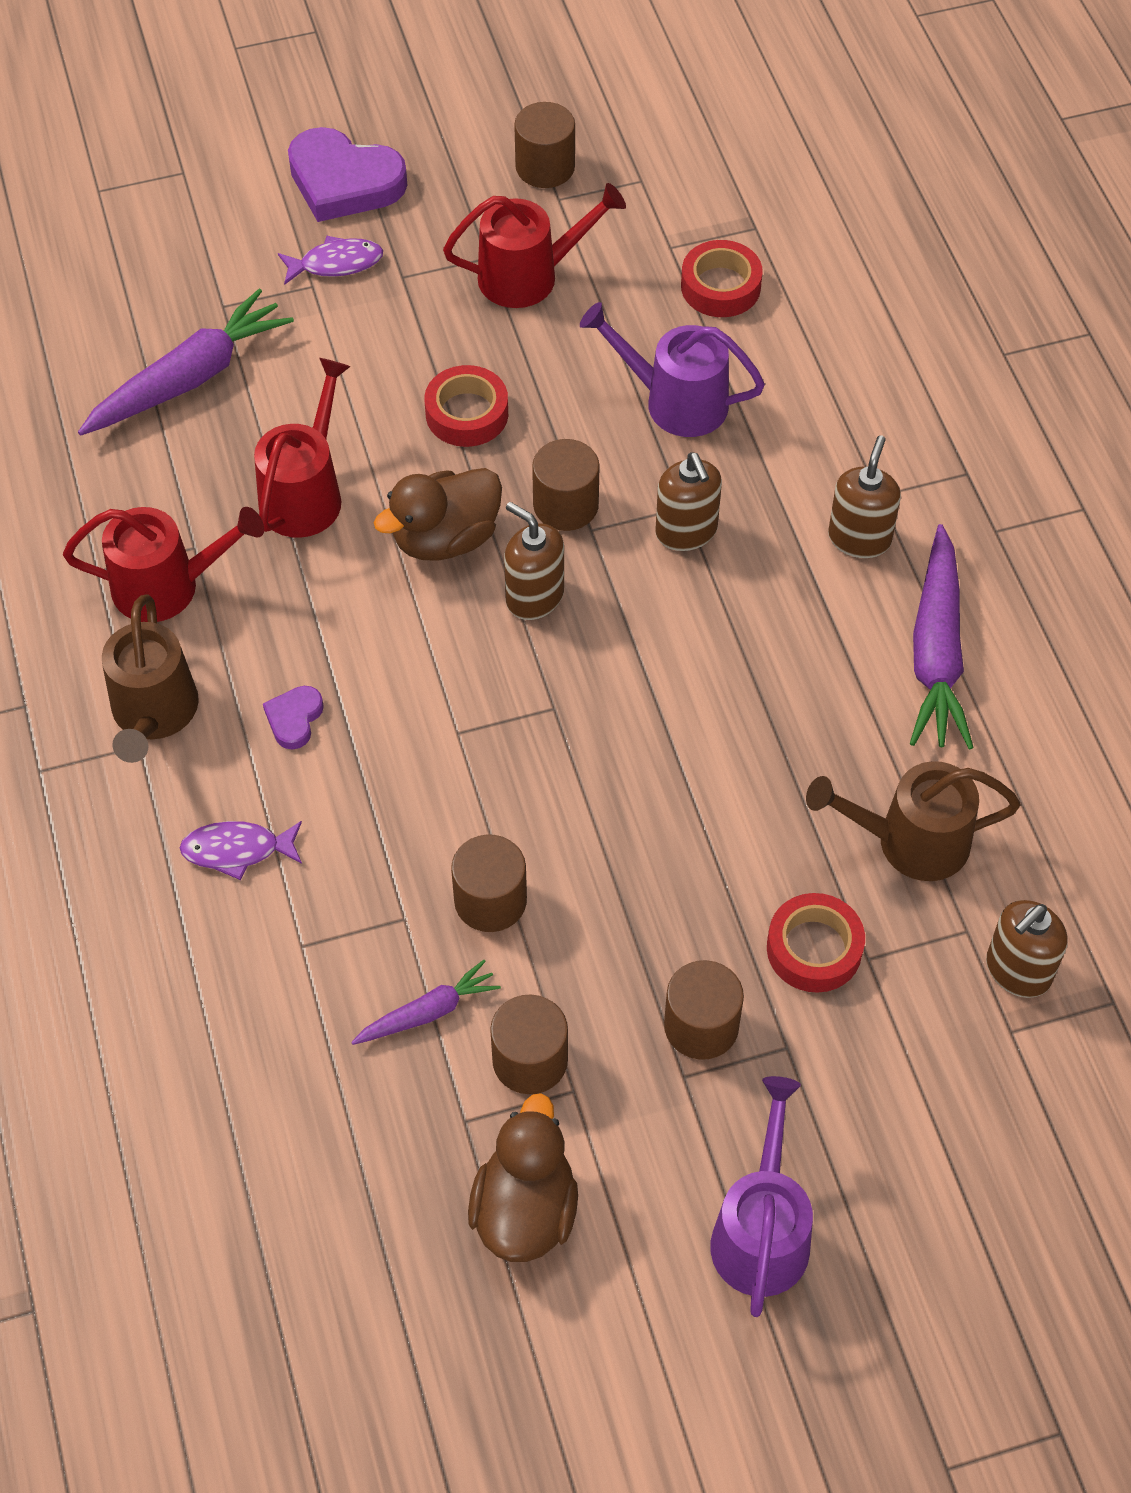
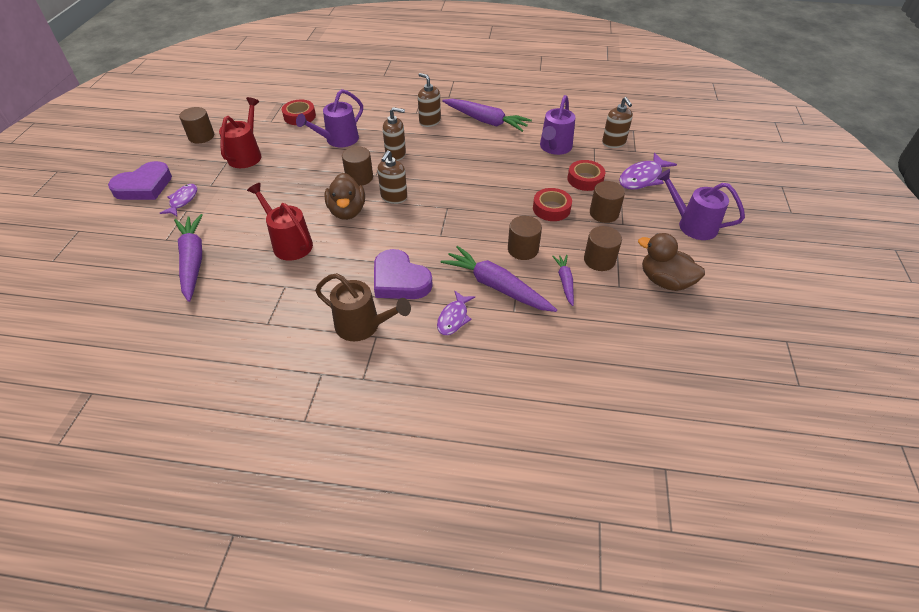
camera: 65 degrees left, 10 degrees down
red watering can [63,507,264,622] -> none
purple heart [263,686,324,749] -> purple heart [374,249,433,299], size x2.08
red tape [424,365,508,447] -> red tape moved to [533,188,572,221]
brown soap dispenser [504,502,564,620] -> brown soap dispenser turned 45 degrees counterclockwise [377,150,407,204]
brown watering can [806,761,1020,881] -> purple watering can [540,95,576,155]
none -> purple carrot [441,246,557,312]
none -> purple fish [619,153,677,190]

